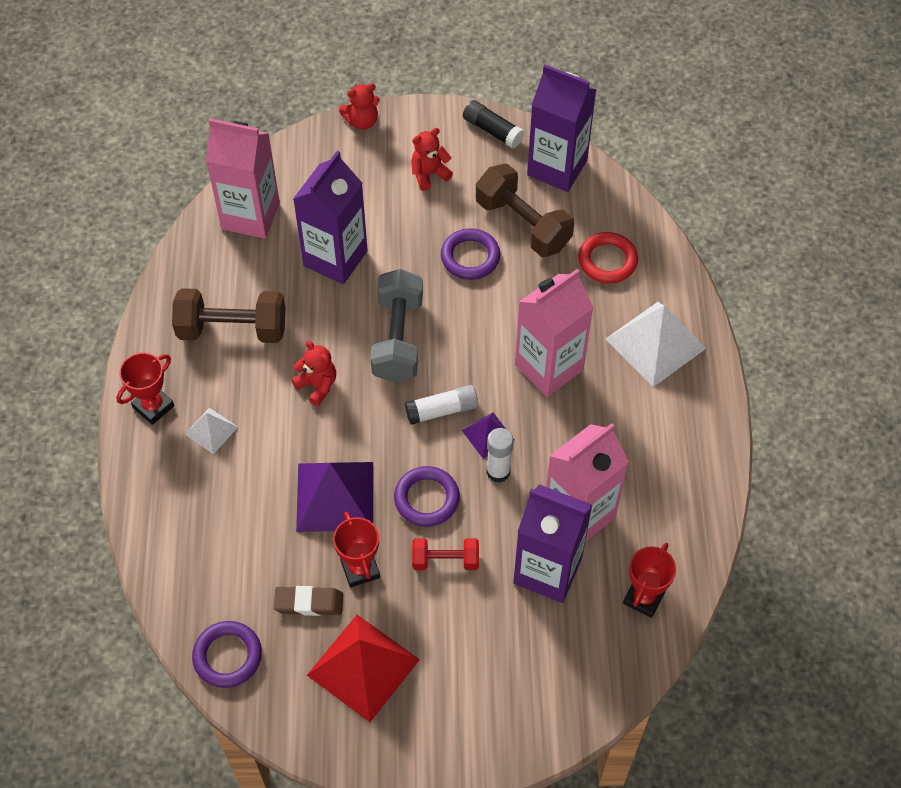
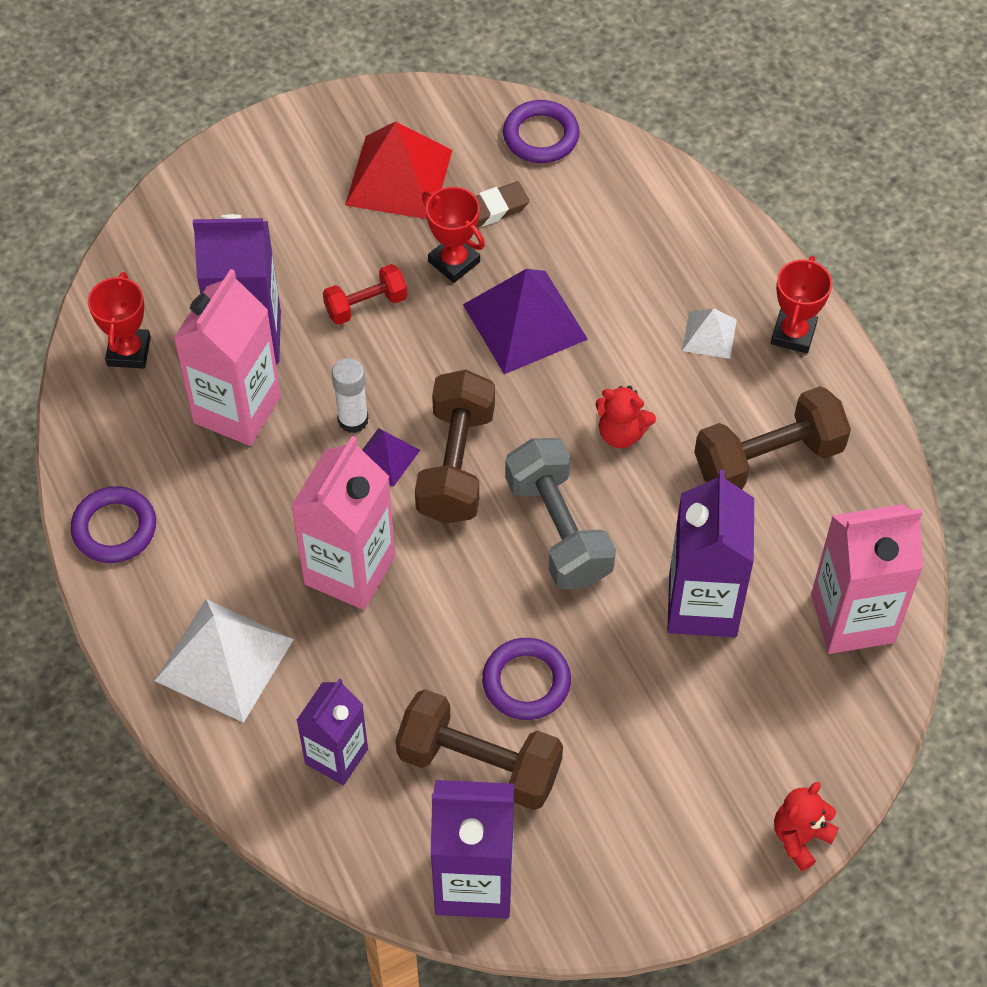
camera: 155 degrees right, 0 degrees up
purple ring [394,466,460,527] -> purple ring moved to [71,486,156,563]
white glue stick [405,385,478,425] -> brown dumbbell [415,370,495,524]
red teddy bear [411,128,453,191] -> none
black glue stick [463,100,524,149] -> none
red ring [578,232,638,283] -> purple carton [296,678,368,785]

